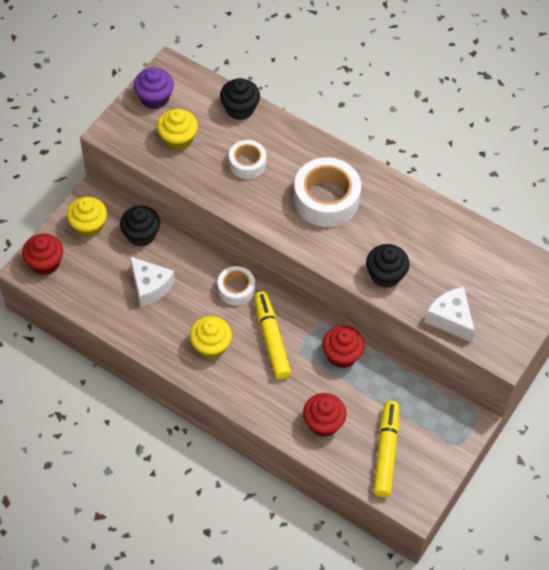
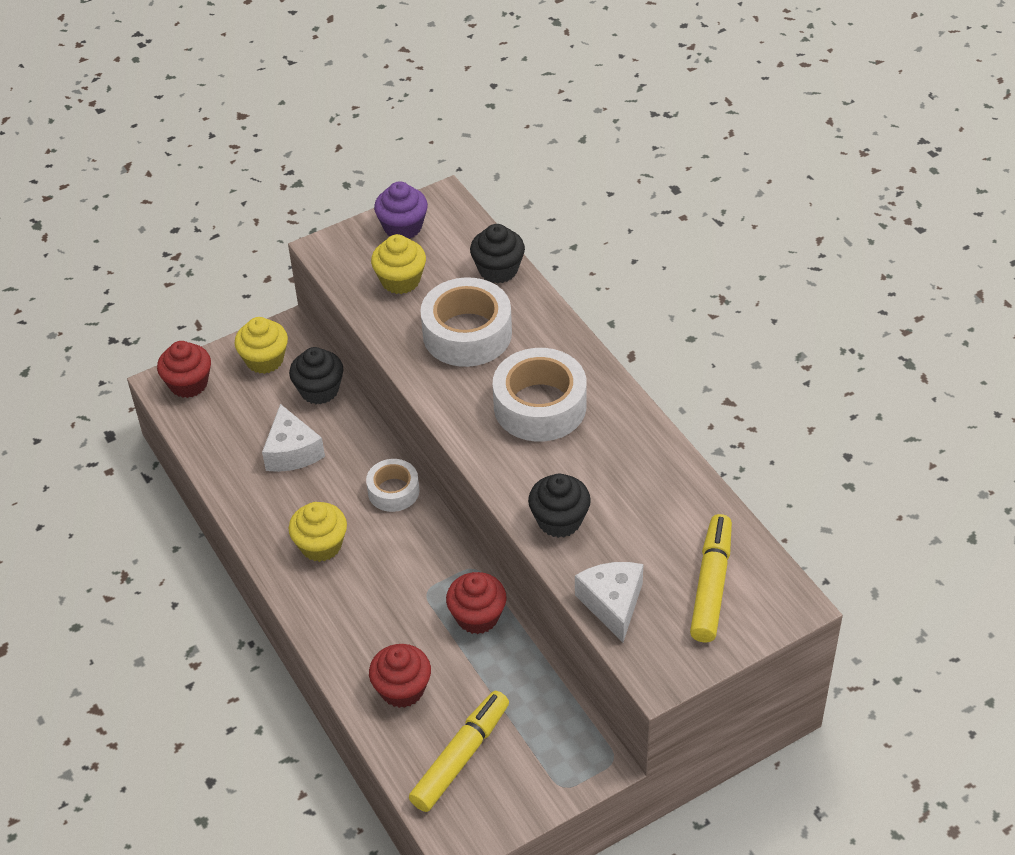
camera: 30 degrees right, 10 degrees down
white tape [229,140,266,179] -> white tape [420,277,512,367], size x1.74
yellow marker [254,291,291,379] -> yellow marker moved to [690,514,732,643]

